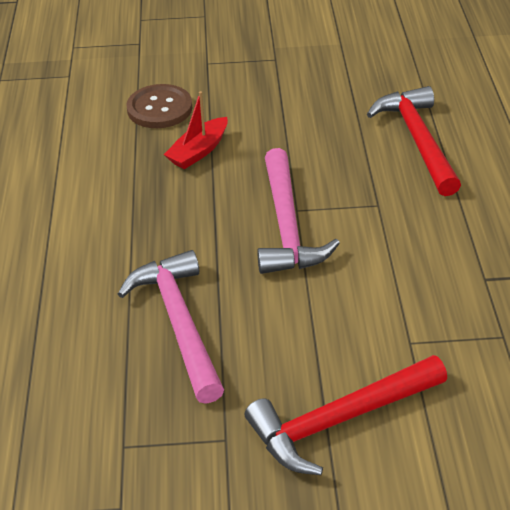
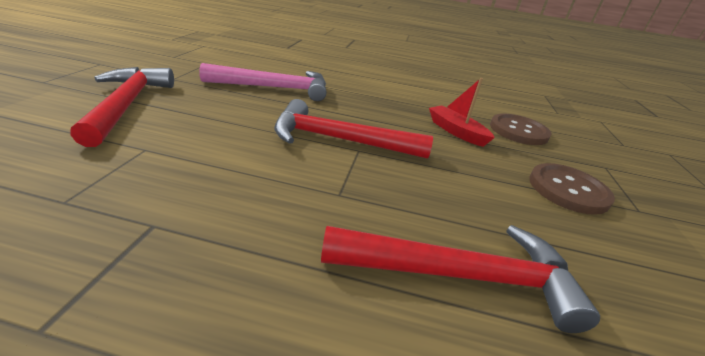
camera: 100 degrees right, 10 degrees down
pink hammer [257,148,340,274] -> red hammer [274,99,433,159]
none -> brown button [529,163,615,215]

